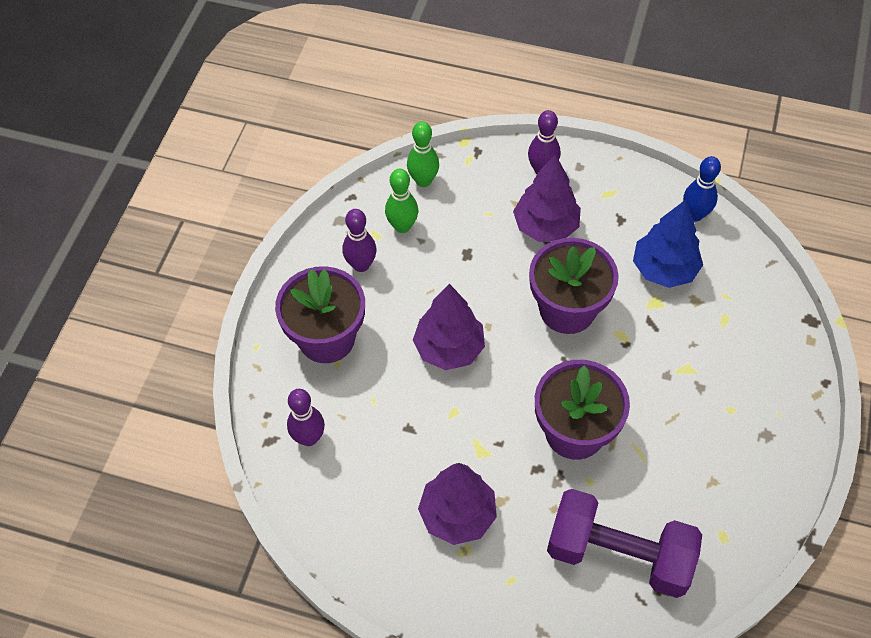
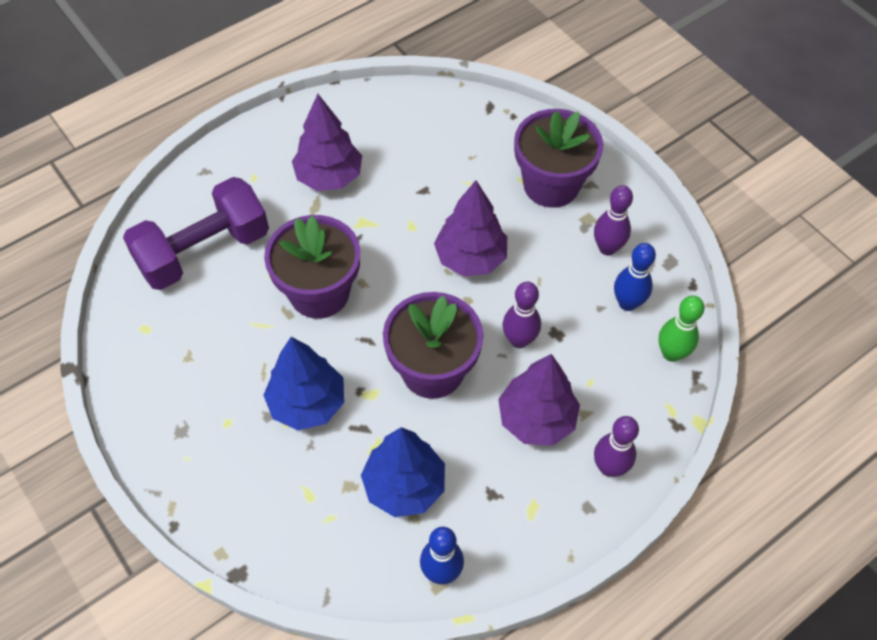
camera: 125 degrees right, 0 degrees up
purple bowling pin [287,389,325,446] -> purple bowling pin moved to [503,282,541,348]
green bowling pin [385,169,418,233] -> blue bowling pin [614,243,656,311]
none -> blue tree [263,337,344,430]

